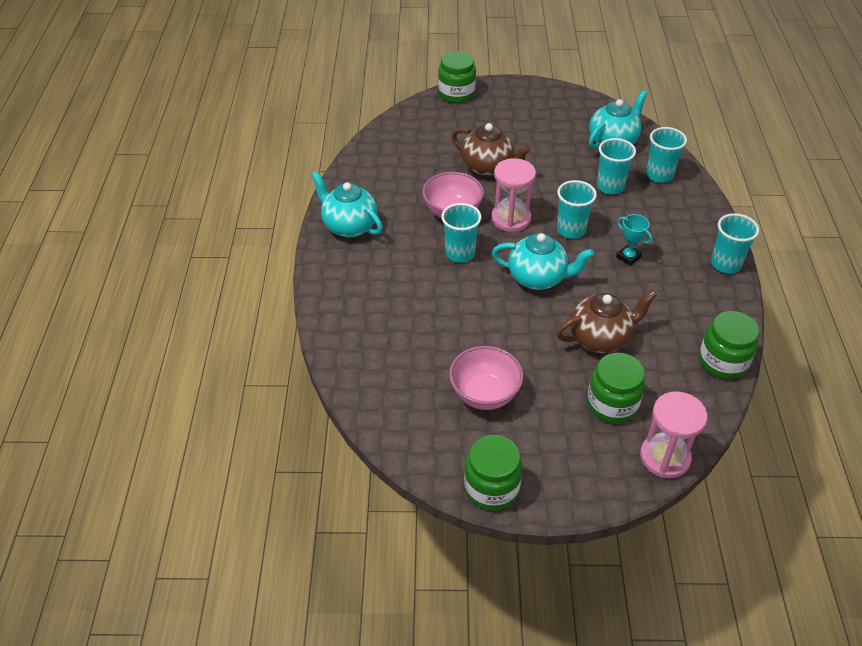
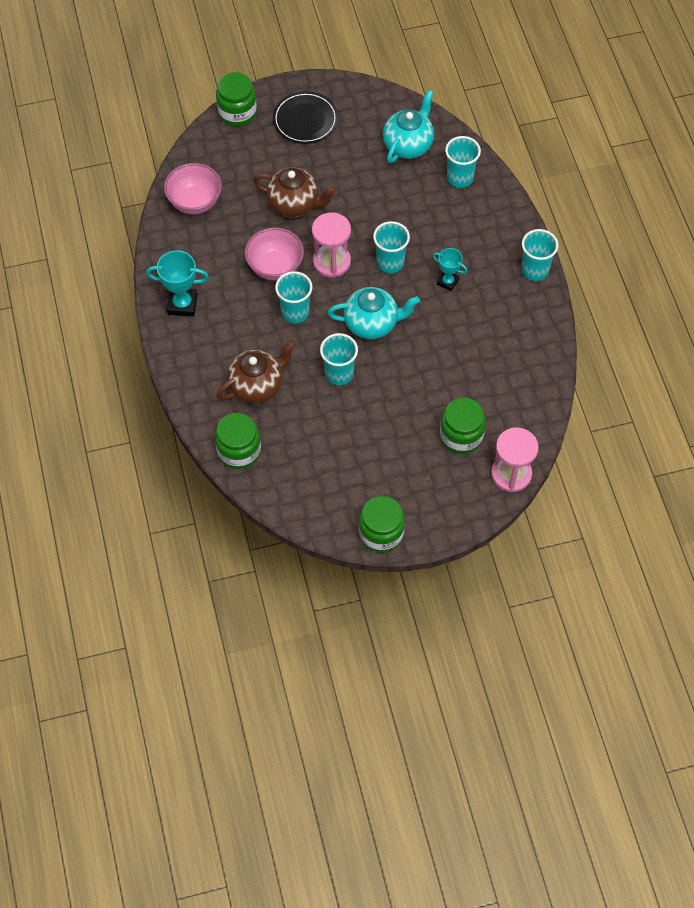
camera: 15 degrees left, 15 degrees up
turquoise teapot [311,171,383,238] -> turquoise trophy [146,250,209,316]
pink bowl [449,346,523,410] -> pink bowl moved to [164,163,222,214]
brown teapot [556,290,657,353] -> brown teapot moved to [217,339,296,403]
turquoise cup [597,138,636,194] -> turquoise cup moved to [320,333,358,385]
green jar [699,311,759,379] -> green jar moved to [215,413,261,469]
none -> black plate [273,91,338,144]

